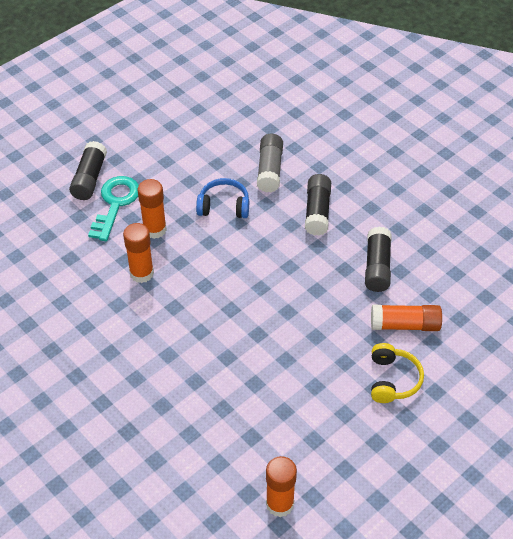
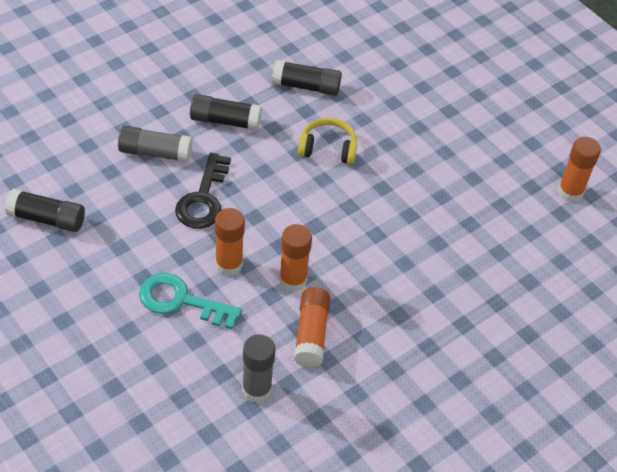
camera: 90 degrees left, 0 degrees up
black glue stick [69,141,107,200] -> black glue stick moved to [5,189,85,232]
blue headphones [196,178,249,218] -> black key [175,153,231,229]
orange glue stick [371,305,442,331] -> orange glue stick moved to [294,287,331,368]
yellow headphones [371,343,424,403] -> yellow headphones moved to [298,118,357,165]
none -> grey glue stick [242,334,276,403]

